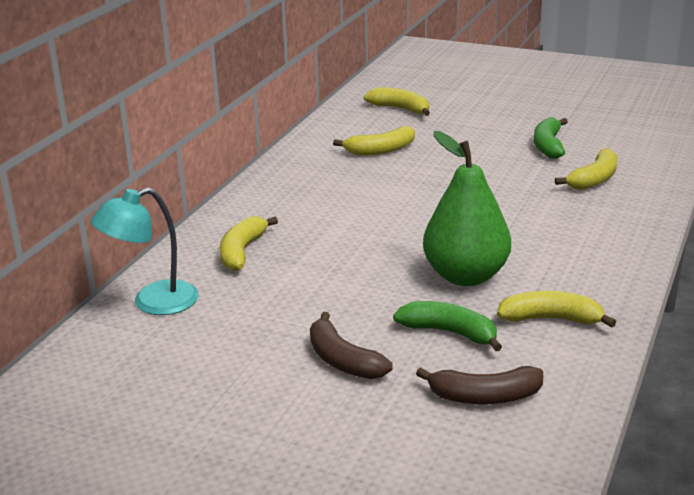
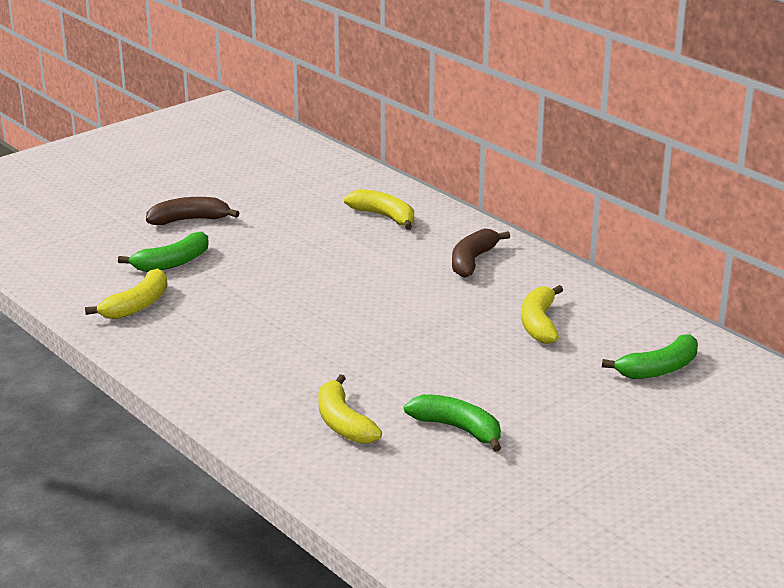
camera: 115 degrees right, 0 degrees up
turquoise lamp [91,188,198,315] -> none
yellow banana [364,87,430,116] -> green banana [602,334,698,379]
brown banana [416,366,543,404] -> brown banana moved to [452,229,510,278]
green pear [423,131,511,286] -> none

